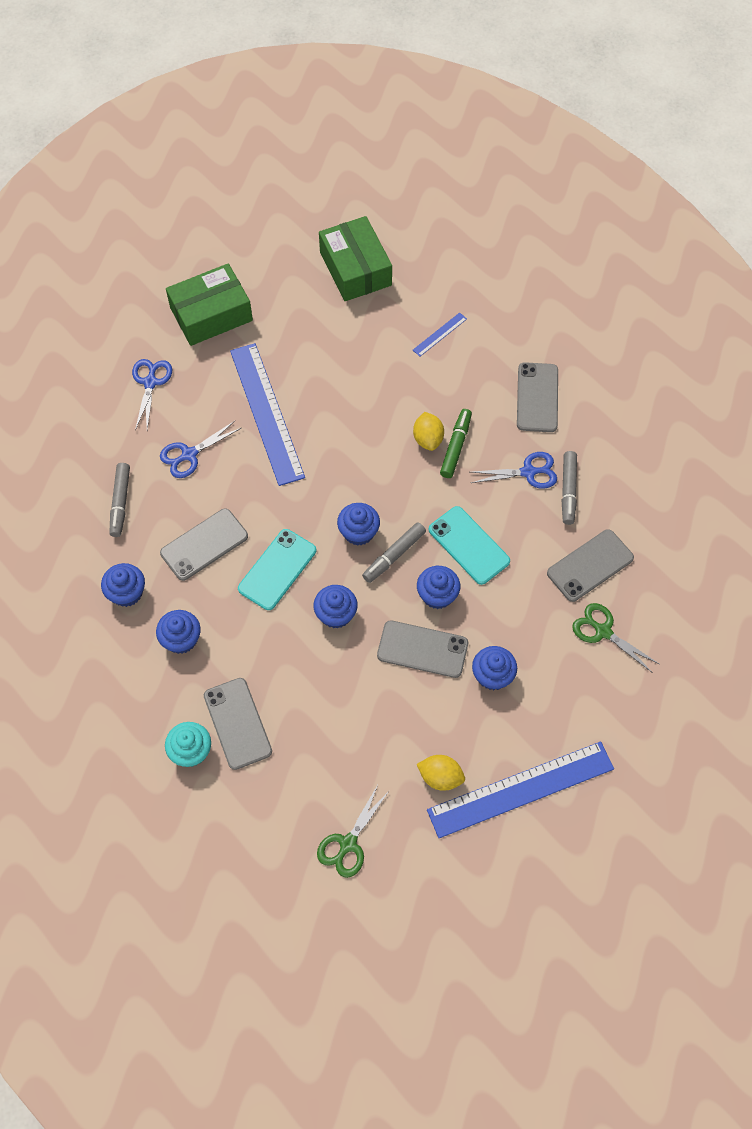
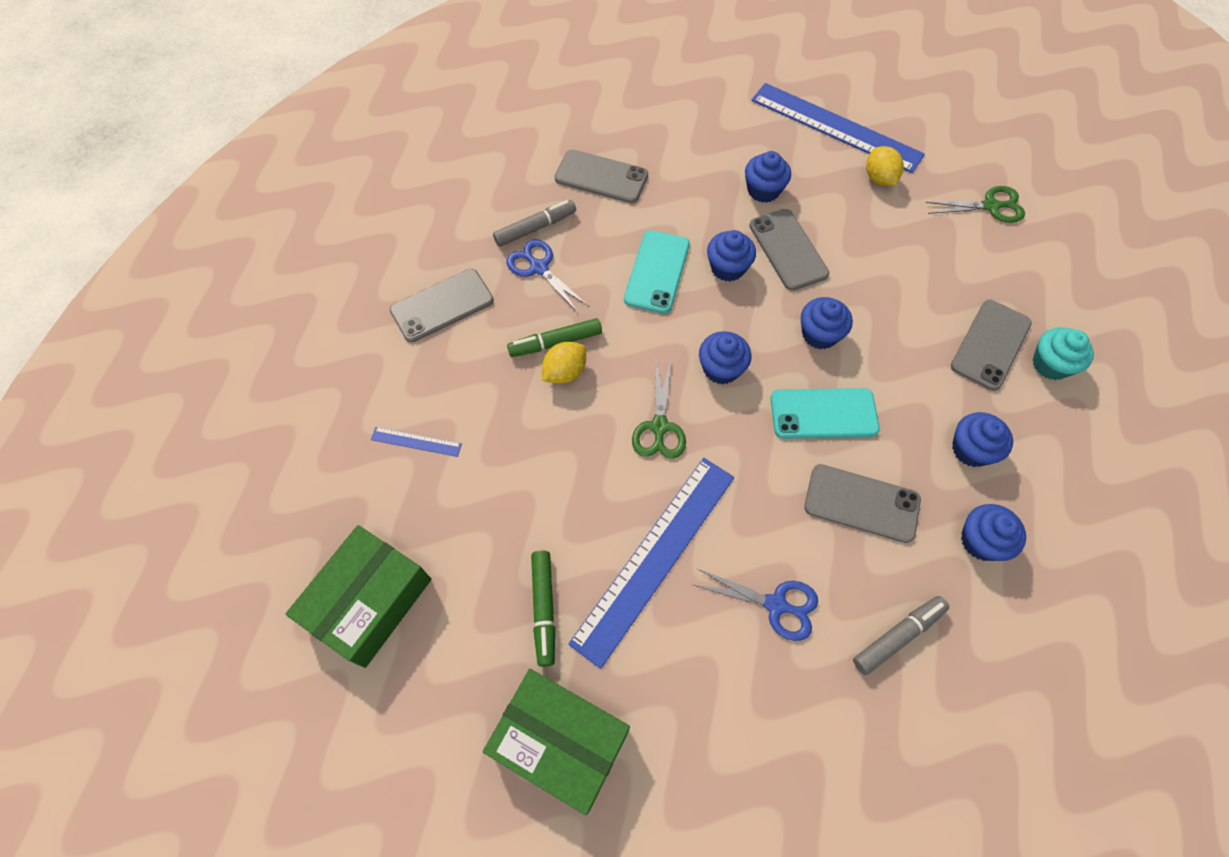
camera: 125 degrees left, 0 degrees up
blue scissors [132,359,172,430] -> none
grey marker [362,522,426,583] -> none
green scissors [572,603,659,673] -> green scissors moved to [632,360,686,459]
none -> green marker [531,550,555,667]

